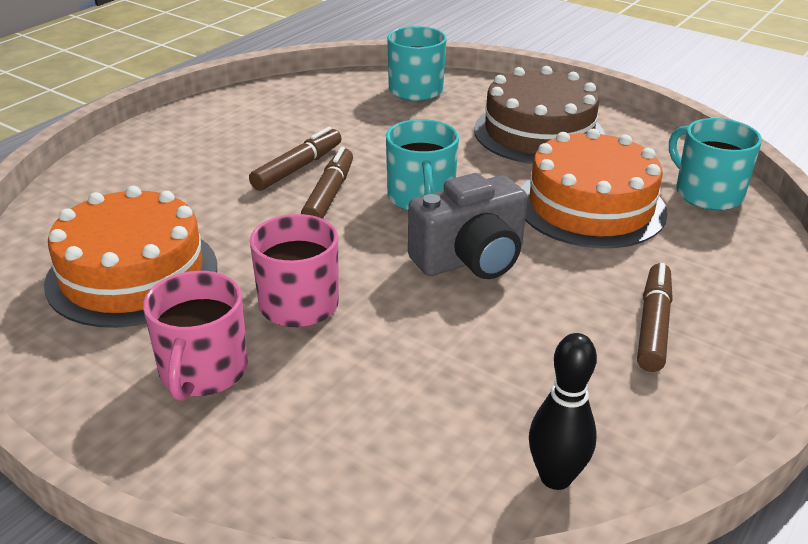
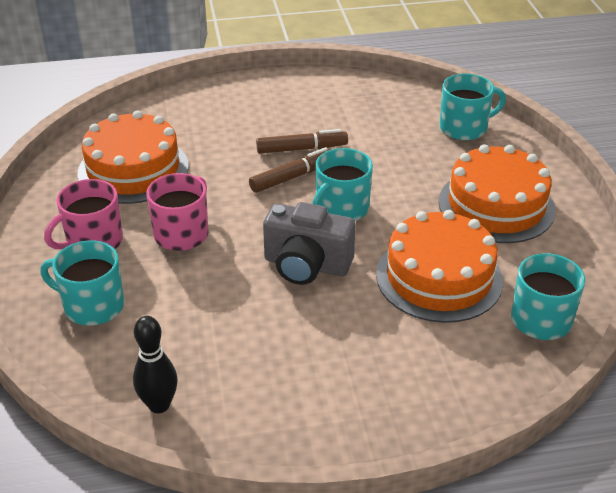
camera: 45 degrees right, 5 degrees up
brown cake [474,66,605,164] -> orange cake [439,144,555,243]
brown marker [637,263,672,372] -> none
none -> turquoise mug [40,240,125,326]

